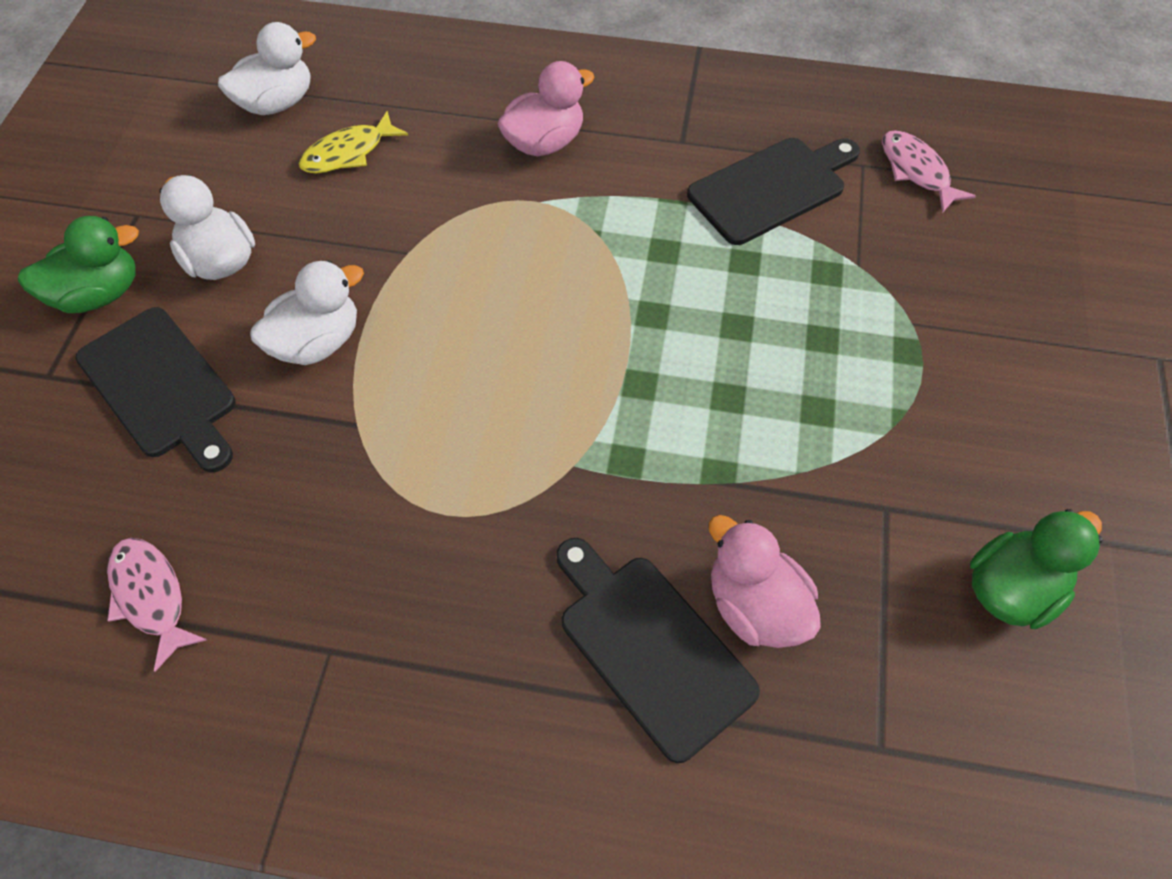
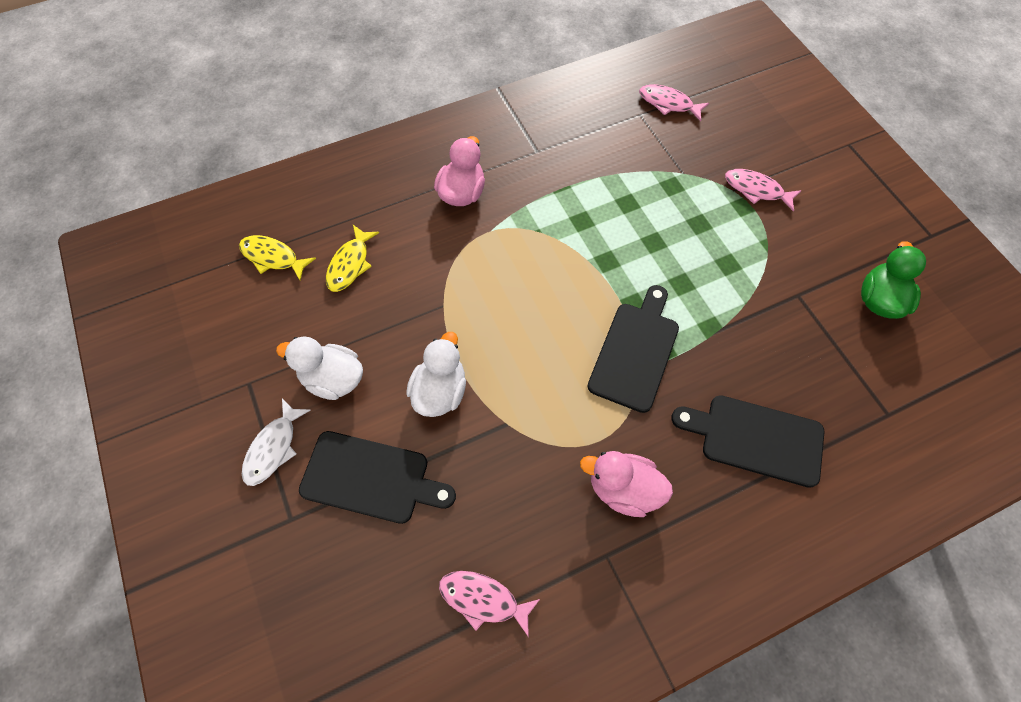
camera: 35 degrees left, 5 degrees up
green duck [18,216,139,313] -> white fish [242,398,311,486]
white duck [218,22,316,115] -> yellow fish [239,235,316,280]
black cutting board [687,138,860,245] -> black cutting board moved to [587,285,679,413]
pink duck [709,515,821,648] -> pink duck moved to [580,451,673,517]
none -> pink fish [725,169,802,212]

